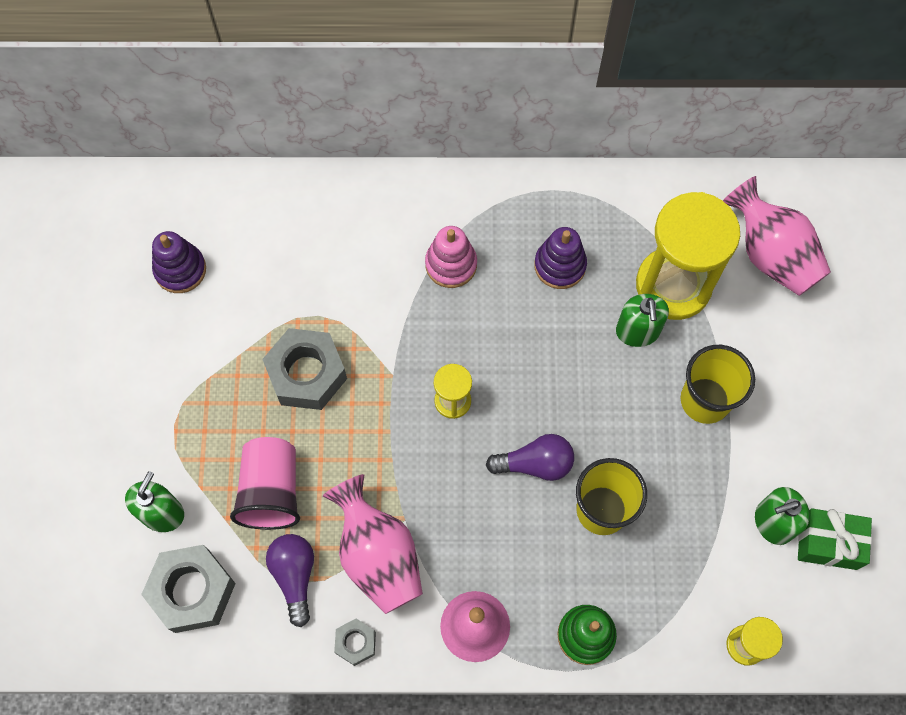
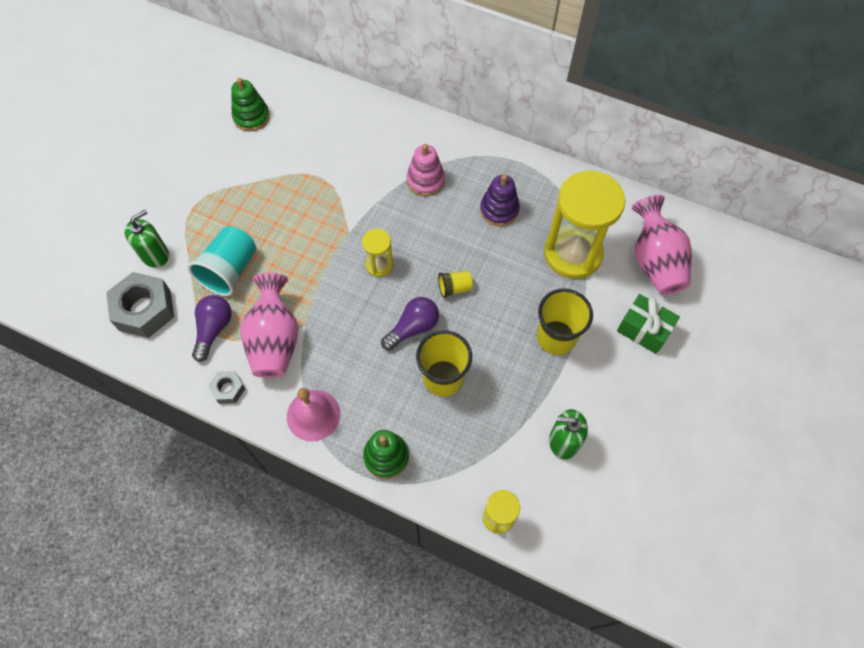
camera: 25 degrees right, 5 degrees down
purple stacking toy [152,231,206,293] -> green stacking toy [231,78,270,132]
pink cup [230,437,300,530] -> turquoise cup [188,226,256,296]
grey nut [262,328,347,410] -> none
purple light bulb [486,434,574,481] -> purple light bulb turned 60 degrees counterclockwise [381,297,439,350]
green soap dispenser [616,294,669,347] -> none
green gift [798,508,872,570] -> green gift moved to [617,294,680,354]
none -> yellow cup [438,271,473,298]

